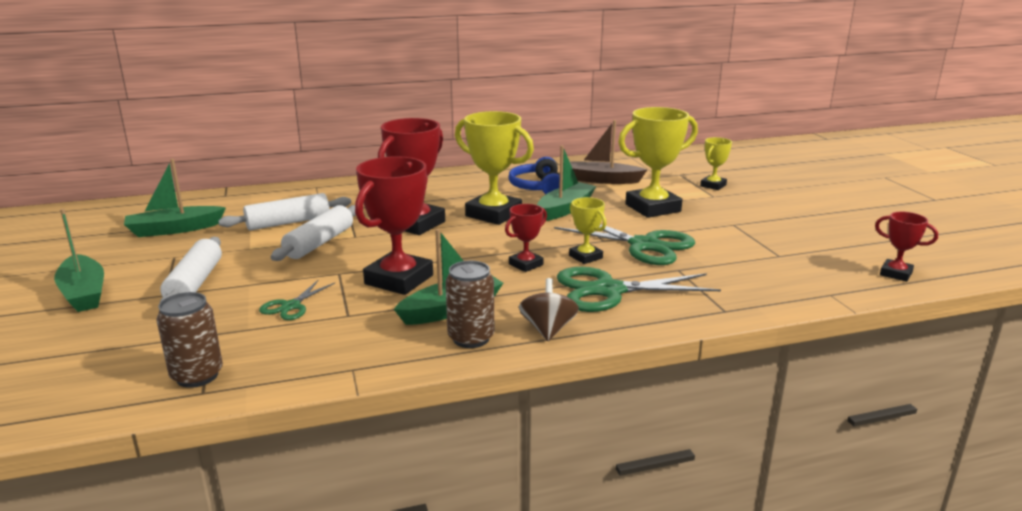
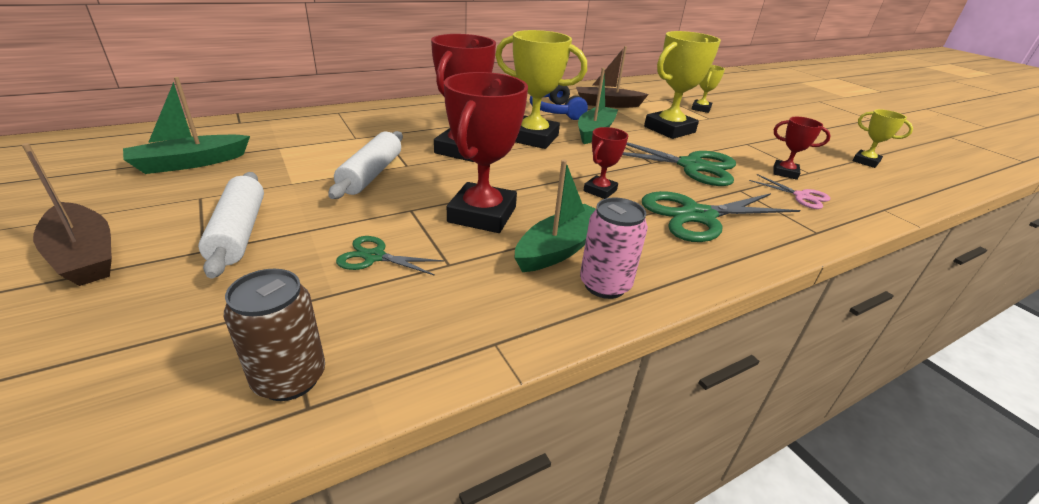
camera: 15 degrees left, 10 degrees up
green boat [54,209,104,312] -> brown boat [22,143,112,286]
white rolling pin [218,193,351,231] -> none
green scissors [259,279,335,320] -> green scissors turned 90 degrees clockwise [336,236,444,276]
brown can [445,260,494,348] -> pink can [580,198,648,299]
brown spinning top [519,278,579,341] -> none
yellow trophy [569,197,607,264] -> yellow trophy moved to [852,109,913,168]
red trophy [875,212,938,282] -> red trophy moved to [774,117,831,180]
none -> pink scissors [749,174,830,209]

